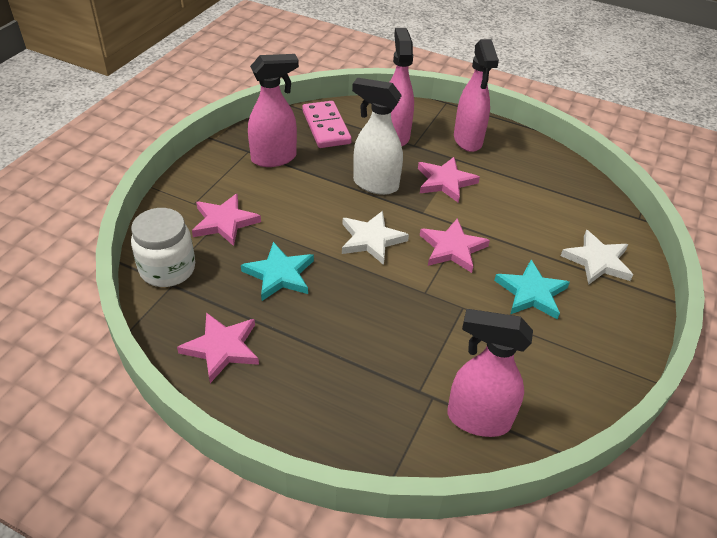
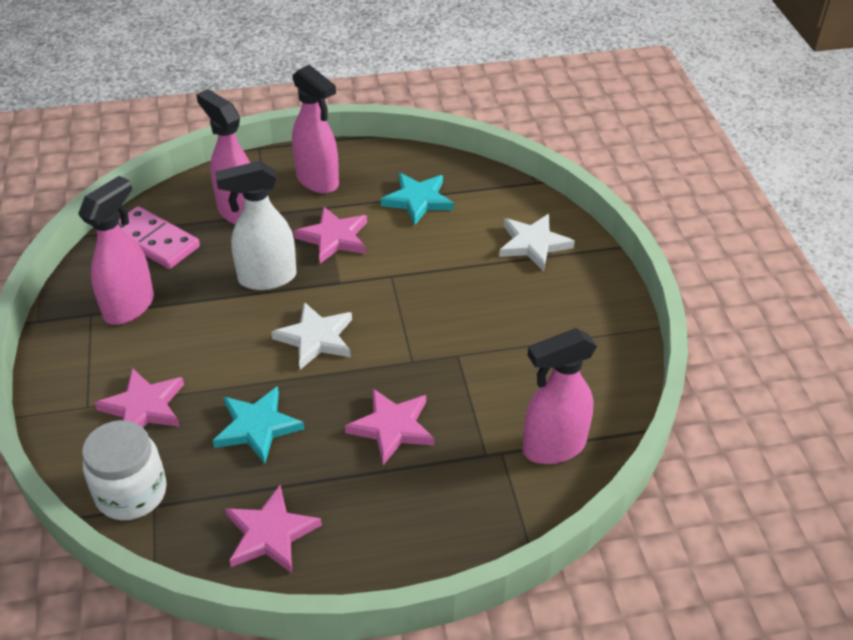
camera: 35 degrees left, 0 degrees up
pink star [420,218,490,273] -> pink star moved to [345,389,434,465]
turquoise star [494,260,570,320] -> turquoise star moved to [381,173,454,225]

